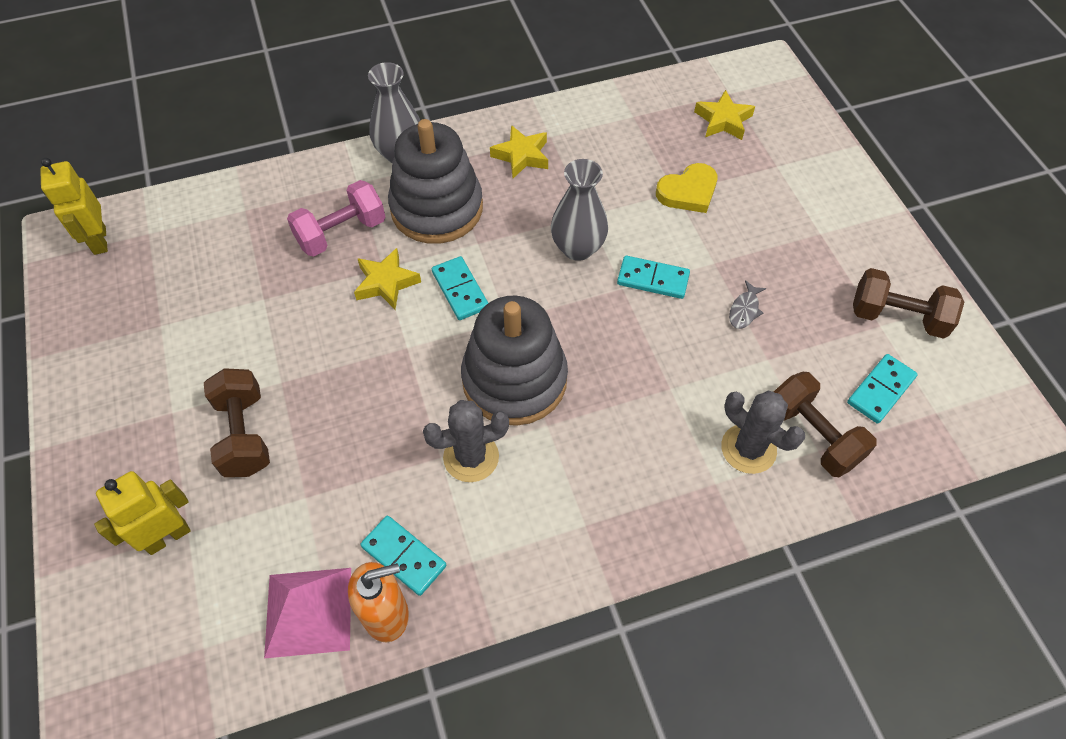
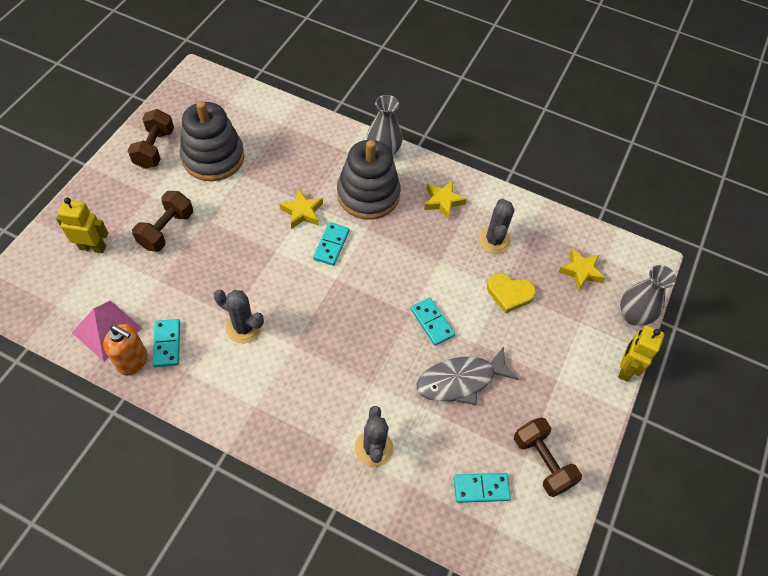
camera: 40 degrees right, 0 degrees up
yellow robot [40,158,108,255] -> yellow robot moved to [618,325,664,382]
pink dumbbell [287,180,385,257] -> none
grey stacking toy [461,295,568,426] -> grey stacking toy moved to [180,101,244,181]
grey vase [551,159,608,261] -> grey vase moved to [620,265,676,326]
grey fish [729,280,766,329] -> grey fish [417,346,519,405], size x2.33
brown dumbbell [774,372,877,477] -> brown dumbbell moved to [128,109,174,169]
none -> grey cactus [478,198,514,254]

